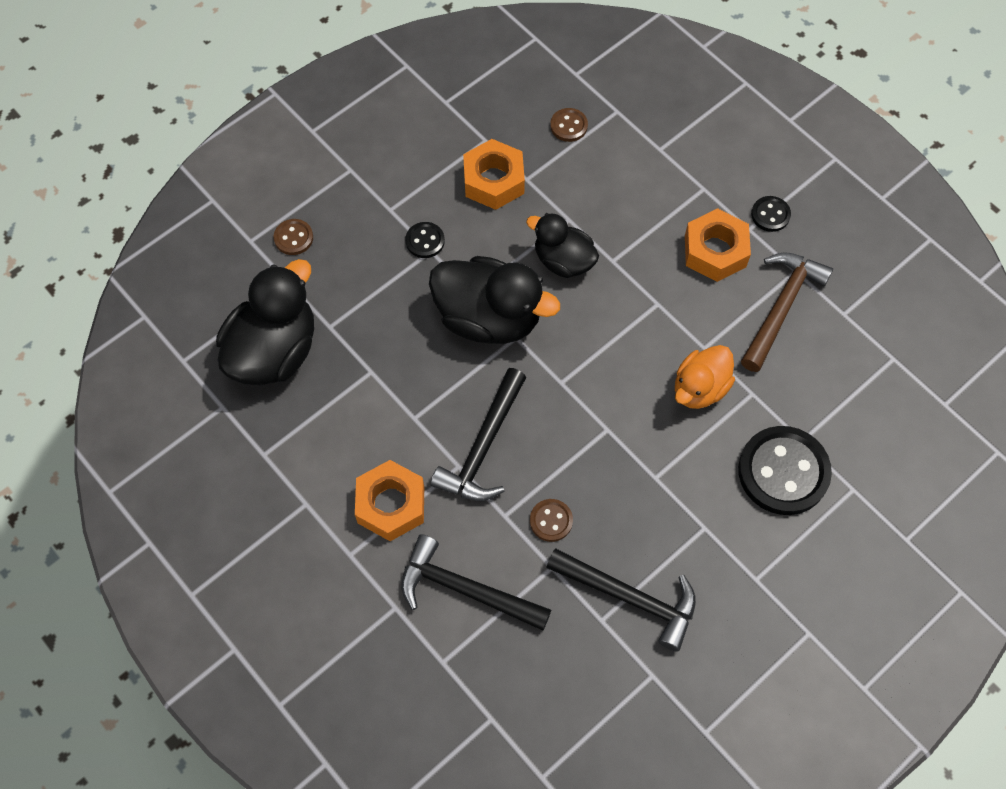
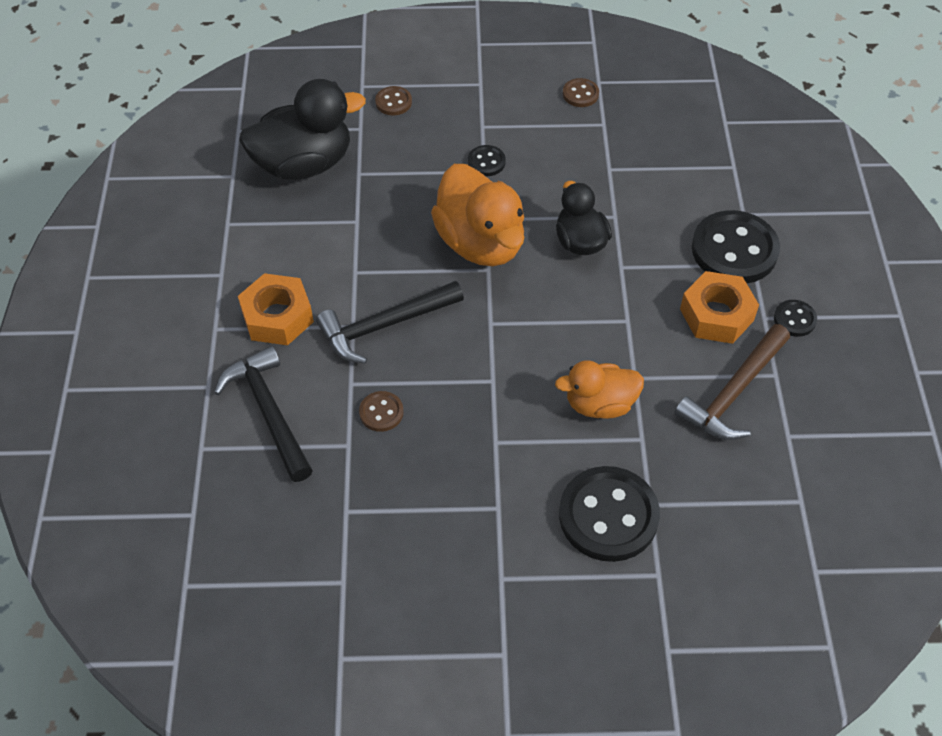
camera: 40 degrees right, 10 degrees down
black duck [429,256,560,344] -> orange duck [431,164,524,266]
orange nut [463,139,525,210] -> none
black hammer [546,548,696,651] -> none
brown button [550,108,588,142] -> brown button moved to [563,78,599,107]
brown hammer [741,252,833,372] -> brown hammer turned 150 degrees clockwise [674,324,790,440]
none -> black button [692,210,780,283]

